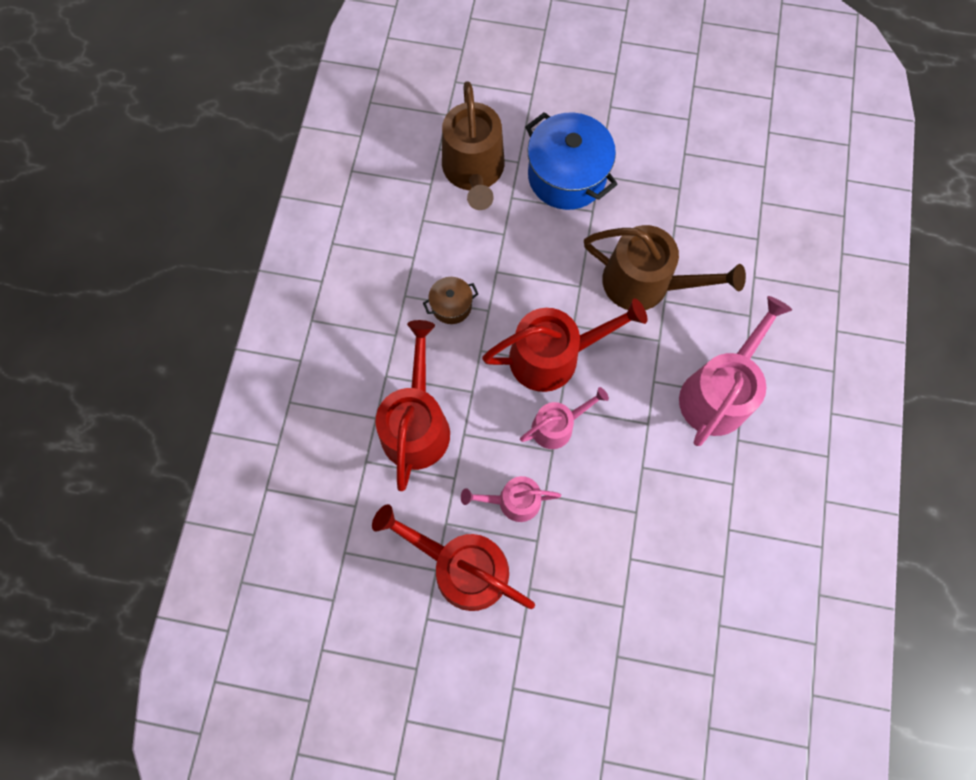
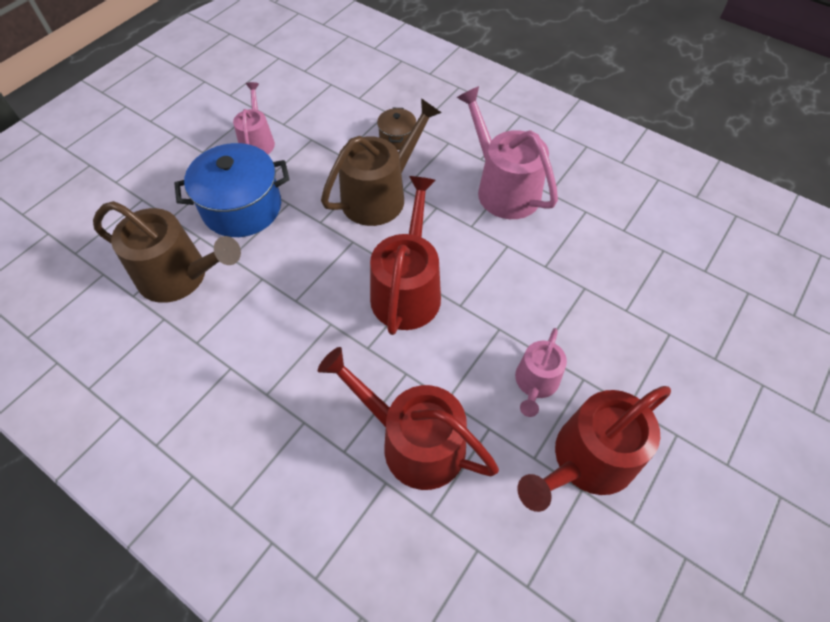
camera: 65 degrees left, 15 degrees down
brown pot [423,277,478,324] -> brown pot moved to [377,108,416,150]
pink watering can [520,387,609,449] -> pink watering can moved to [233,82,275,154]

